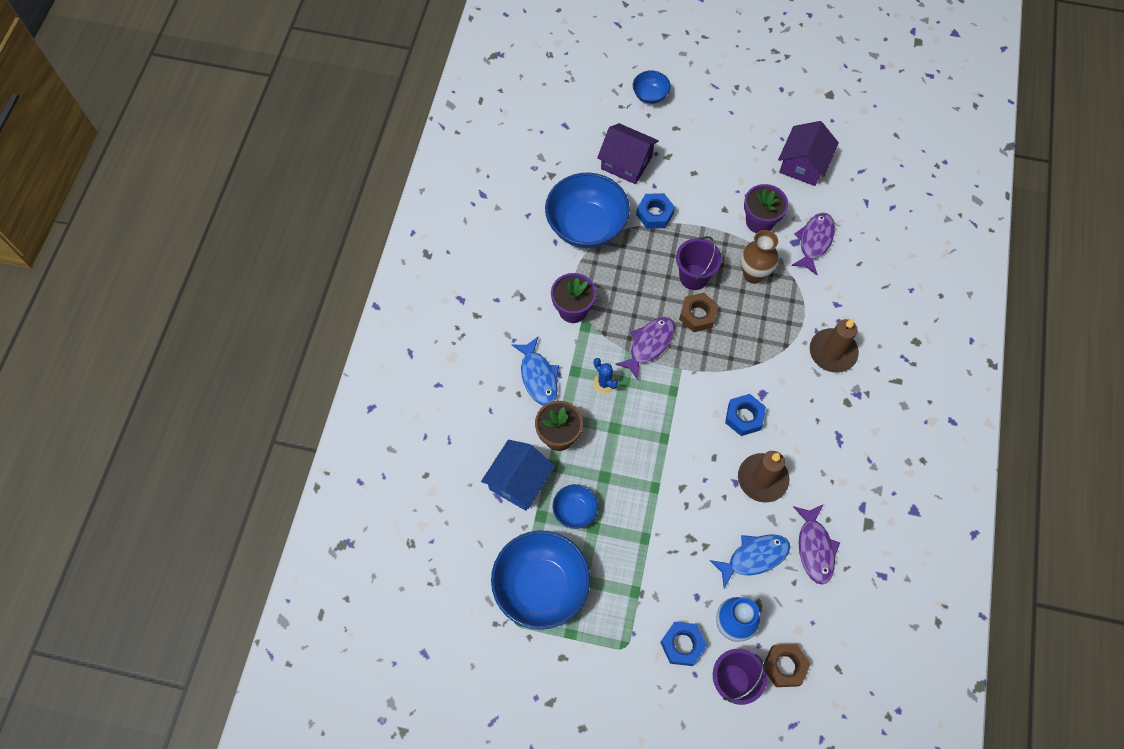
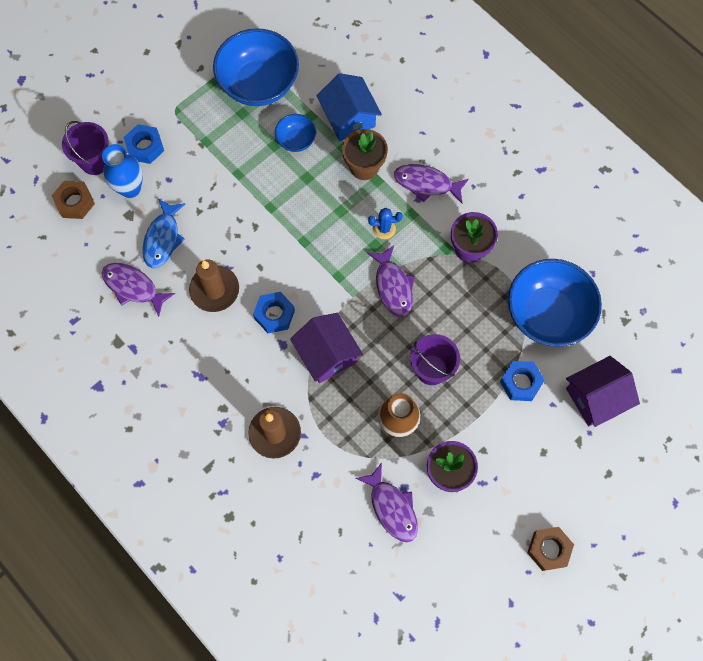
camera: 125 degrees right, 5 degrees up
blue fish [512,337,559,406] -> purple fish [394,164,469,203]
blue bowl [633,70,671,104] -> none
brown nut [679,293,718,332] -> brown nut moved to [527,527,574,571]
purple house [778,121,839,186] -> purple house moved to [290,313,363,383]

